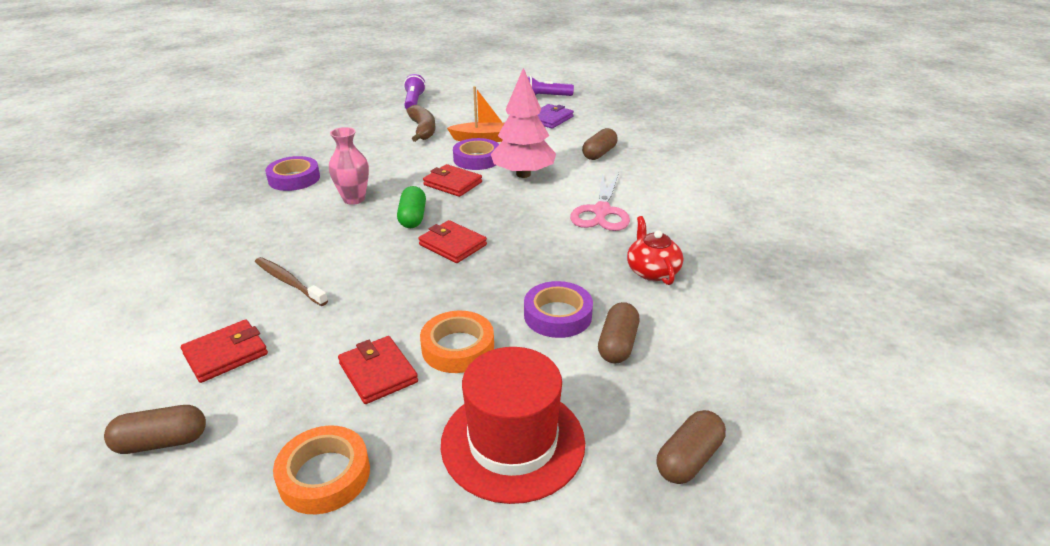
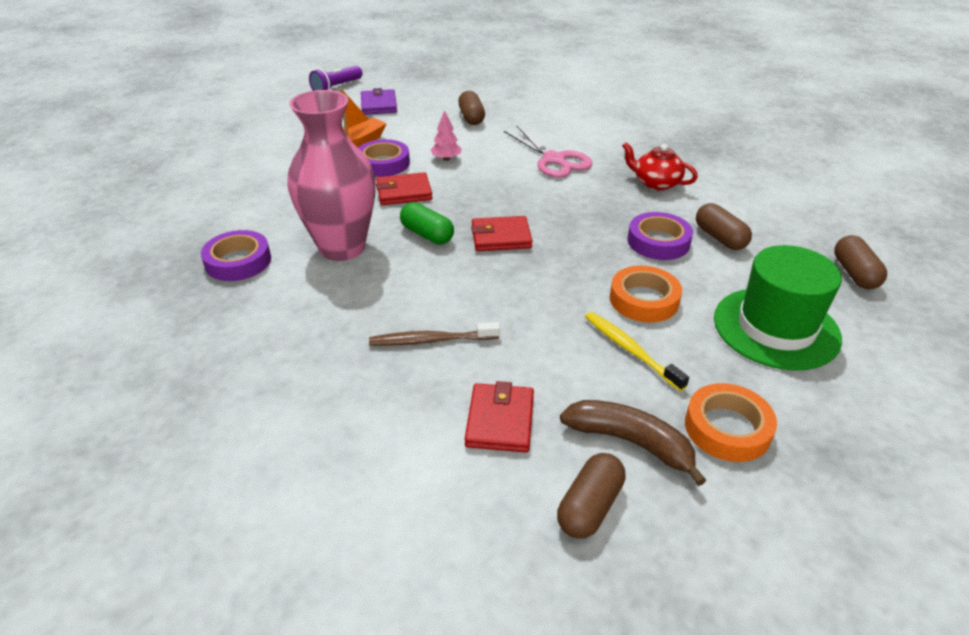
camera: 45 degrees left, 5 degrees up
pink vase [329,127,369,205] -> pink vase [287,90,376,261], size x1.80
red wallet [338,336,418,404] -> yellow toothbrush [585,312,689,391]
purple flashlight [404,74,426,110] -> none
brown banana [406,105,435,142] -> brown banana moved to [560,400,706,486]
red hat [441,347,585,504] -> green hat [714,245,842,371]
pink tree [491,68,556,178] -> pink tree [431,110,462,161], size x0.46

